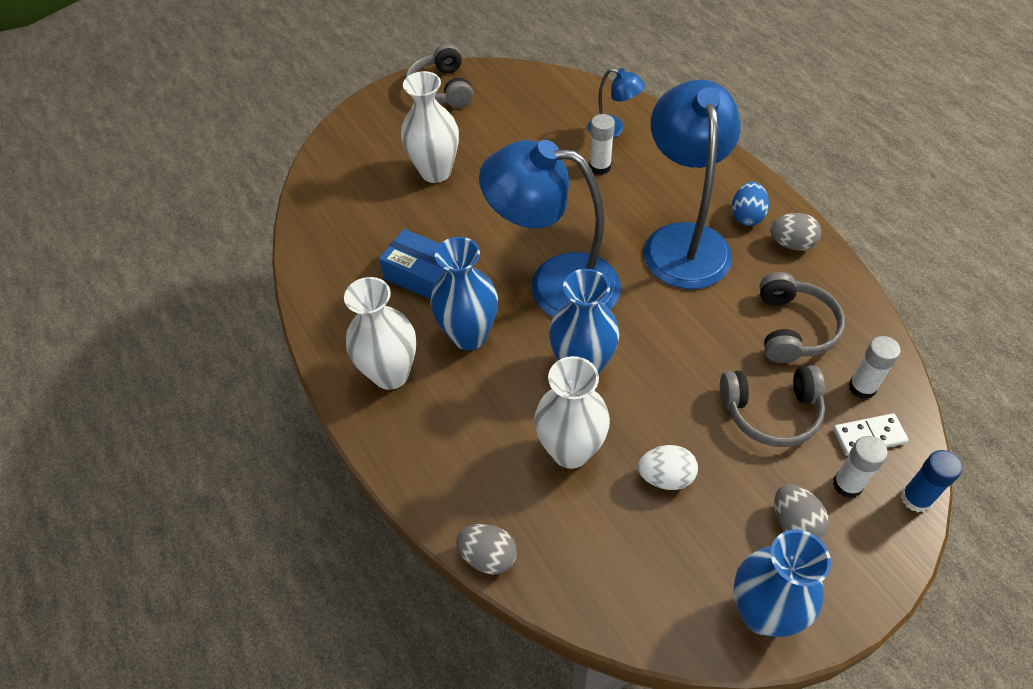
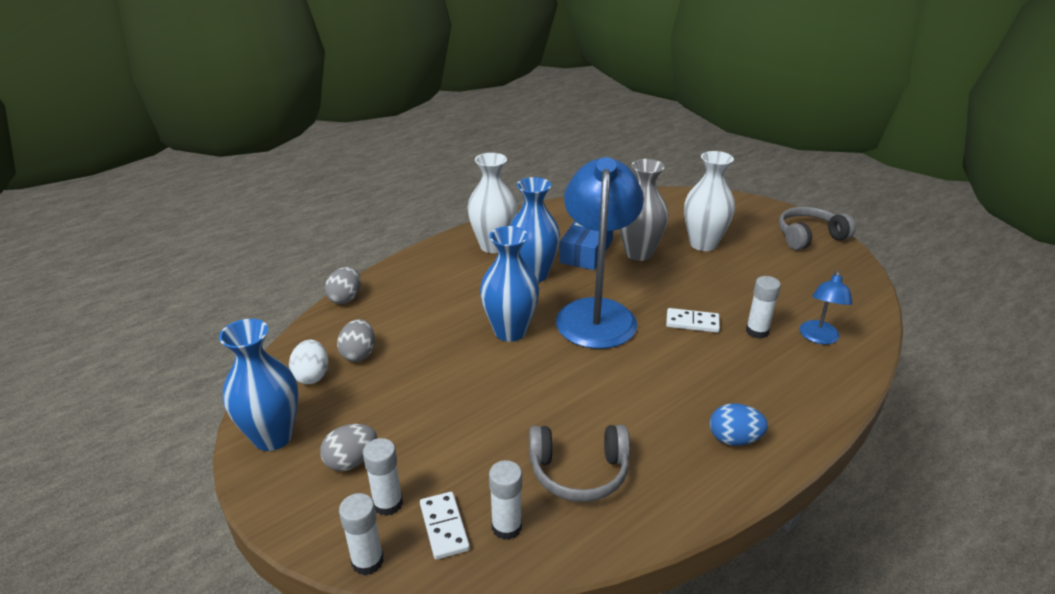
camera: 80 degrees right, 20 degrees down
white vase [534,356,610,469] -> none
white egg [638,445,698,490] -> white egg moved to [289,340,329,384]
blue lamp [644,80,741,289] -> none
grey headphones [720,365,825,447] -> none
grey egg [770,213,821,251] -> grey egg moved to [337,319,375,362]
blue glue stick [901,450,963,512] -> white glue stick [339,493,384,576]
none -> grey vase [619,159,669,261]
none -> white domino [666,308,720,333]

